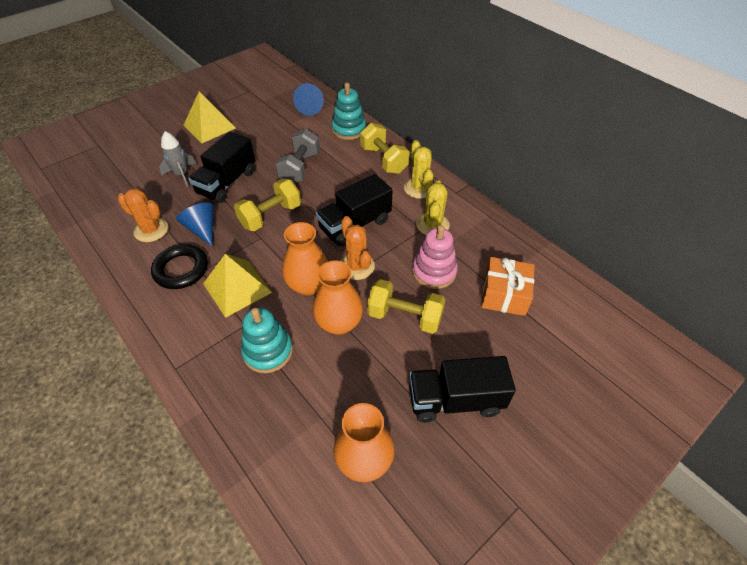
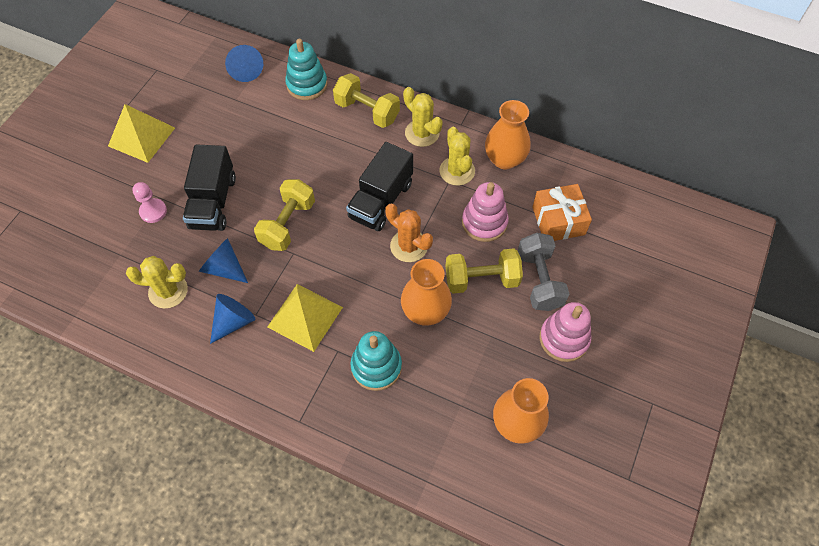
camera: 25 degrees left, 10 degrees up
orange cactus [118,188,168,242] -> yellow cactus [126,256,188,309]
black ring [151,244,208,289] -> blue cone [210,294,256,344]
grey rocket [159,131,196,187] -> pink pawn [132,182,167,223]
grey dumbbell [275,129,320,183] -> grey dumbbell moved to [518,233,569,311]
orange vase [282,222,328,296] -> orange vase moved to [485,100,530,169]
black truck [409,356,516,423] -> pink stacking toy [540,302,591,362]

